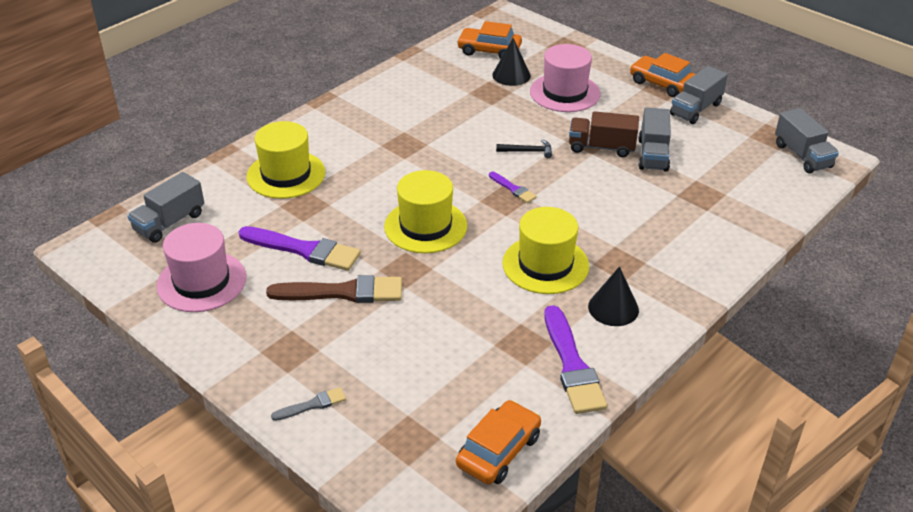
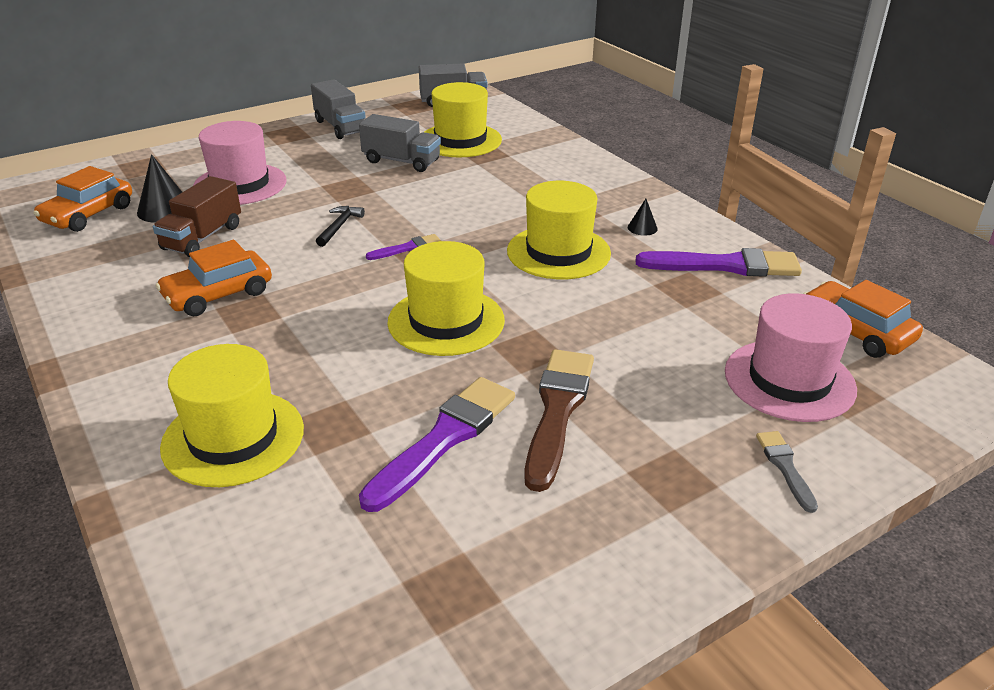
camera: 75 degrees left, 5 degrees down
grey truck [127,172,204,243] -> none
pink hat [156,223,246,312] -> pink hat moved to [725,293,857,422]
brown truck [569,111,639,157] -> brown truck moved to [153,176,241,257]
black cone [588,267,639,326] -> black cone [628,199,658,236], size x0.54
orange car [630,53,695,97] -> orange car moved to [156,240,272,316]
none -> yellow hat [424,82,502,157]

